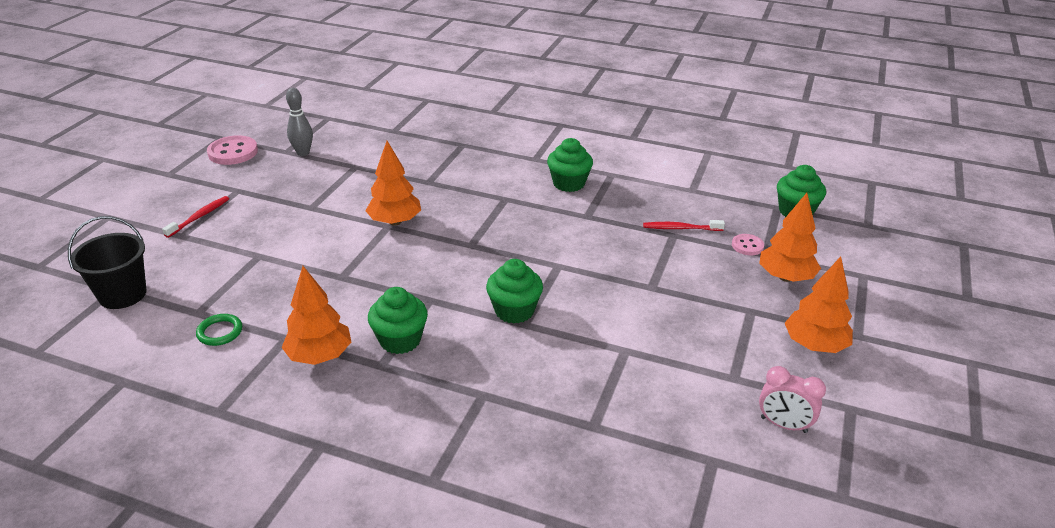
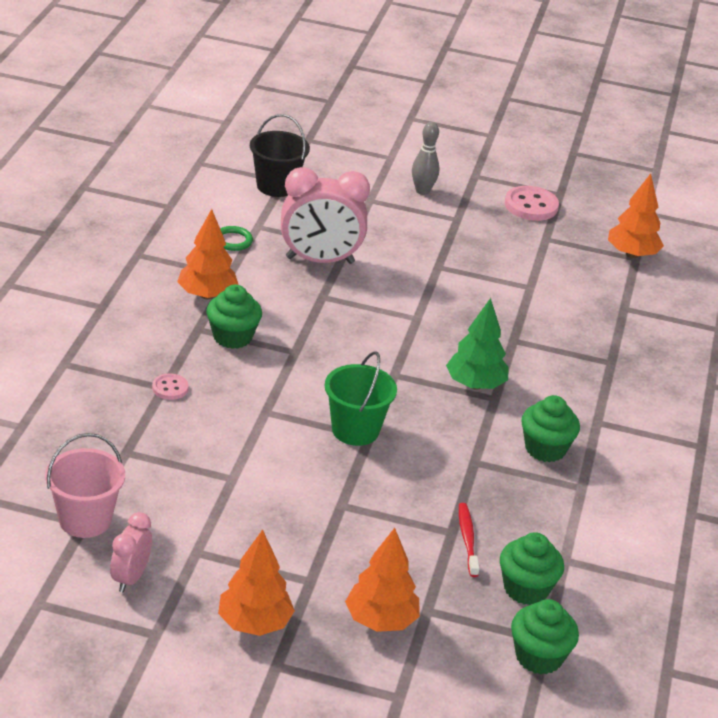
camera: 80 degrees right, 0 degrees up
red toothbrush [162,196,229,238] -> none
grey bowling pin [286,88,313,156] -> grey bowling pin moved to [412,122,440,195]
orange tree [366,141,421,226] -> orange tree moved to [608,174,664,258]
green cupcake [486,259,543,324] -> green cupcake moved to [500,532,564,605]
pink button [732,234,764,255] -> pink button moved to [152,374,189,400]
none -> pink bucket [45,433,125,538]
none -> pink clock [281,167,370,264]
none -> green bucket [325,351,397,446]
none -> green tree [446,298,509,390]

